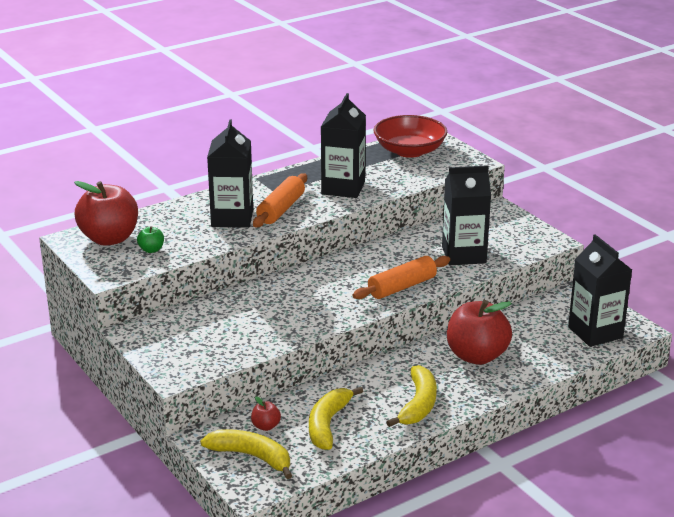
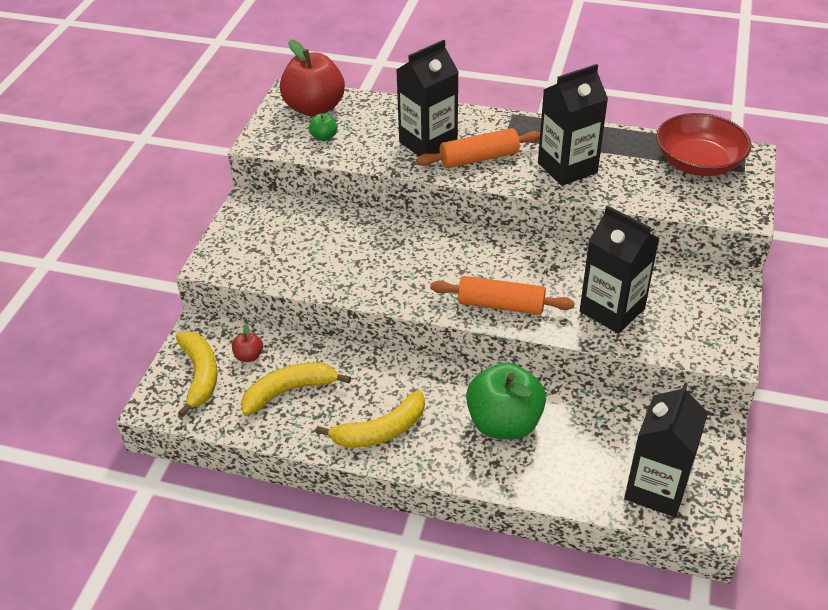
camera: 50 degrees right, 15 degrees up
red apple [447,300,512,365] -> green apple [466,362,546,440]

